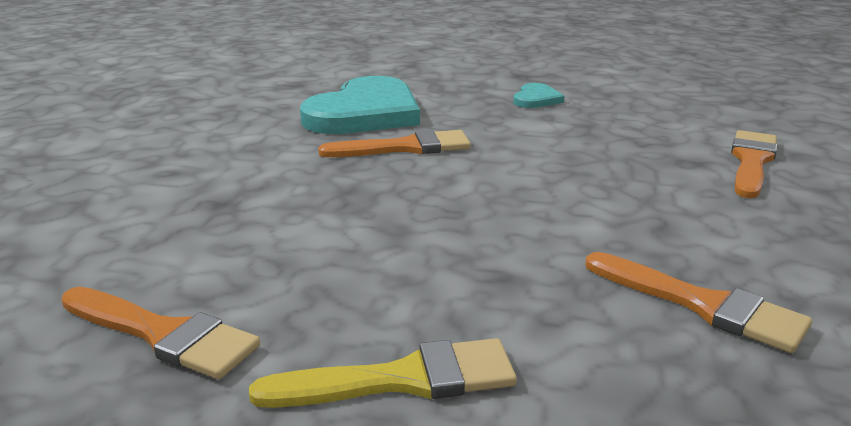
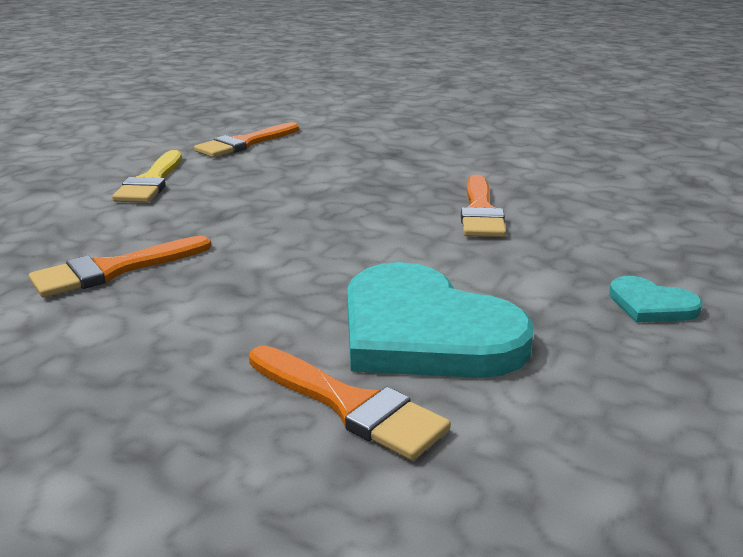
camera: 105 degrees right, 0 degrees up
turquoise heart [300,76,420,134] -> turquoise heart moved to [347,262,534,378]

